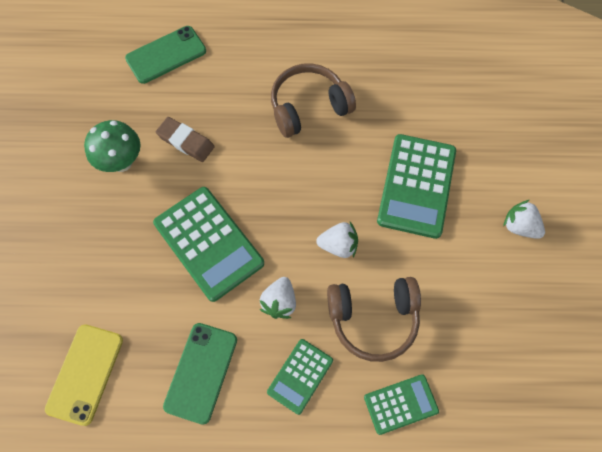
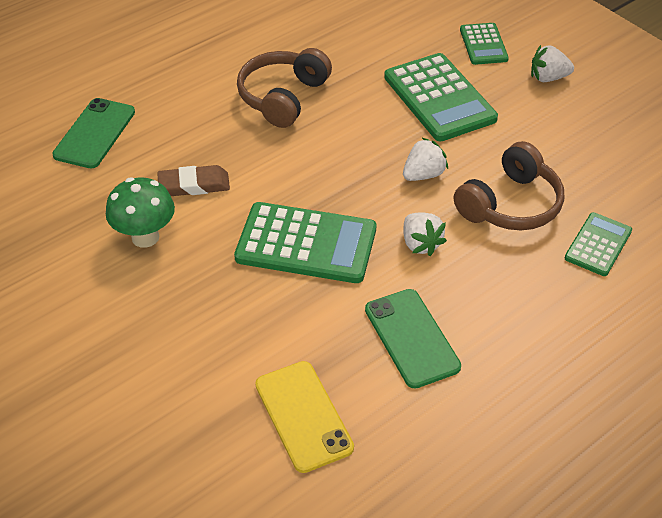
camera: 40 degrees left, 20 degrees down
green calculator [267,339,333,415] -> green calculator moved to [460,23,509,65]

